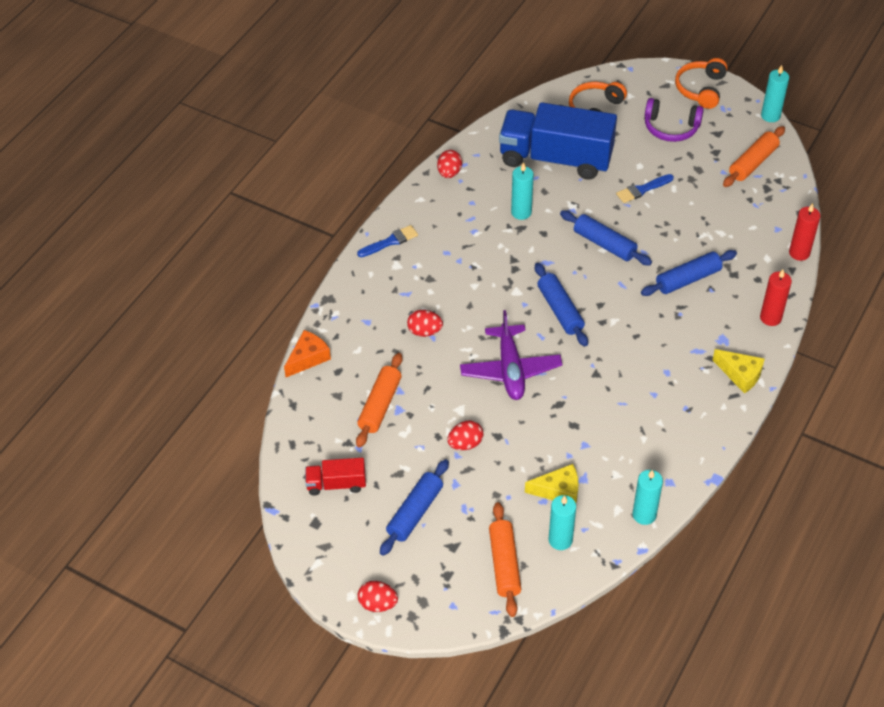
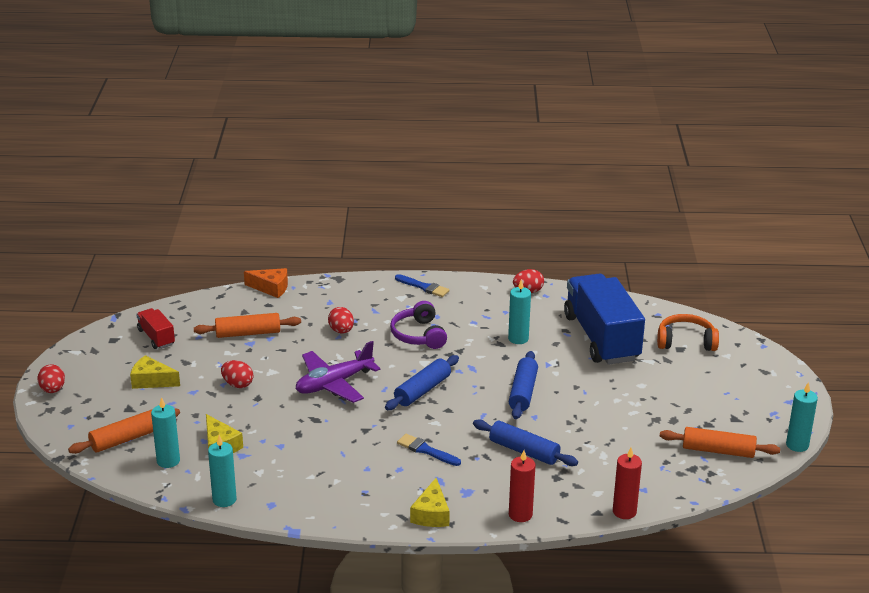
camera: 60 degrees right, 20 degrees down
blue rolling pin [380,459,449,556] -> yellow cheese [130,355,180,389]
blue brush [616,174,674,203] -> blue brush moved to [397,434,461,466]
purple headphones [645,98,704,142] -> purple headphones moved to [390,301,447,349]
orange headphones [675,58,728,109] -> none

